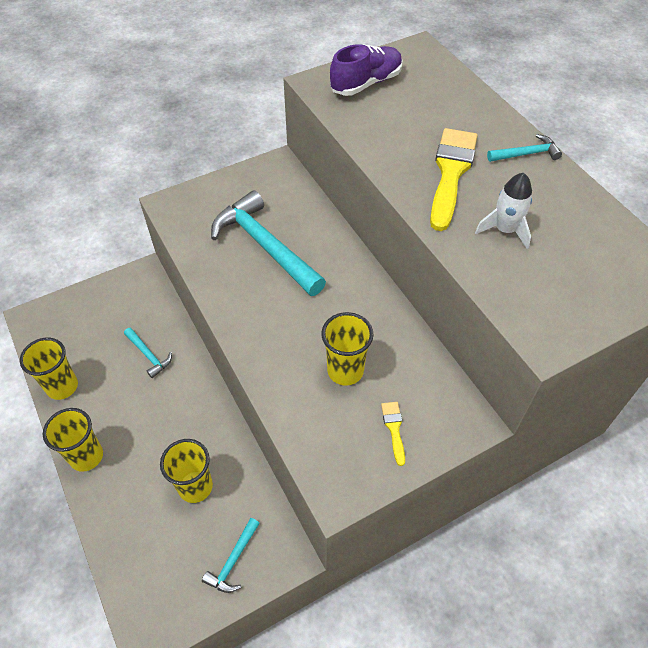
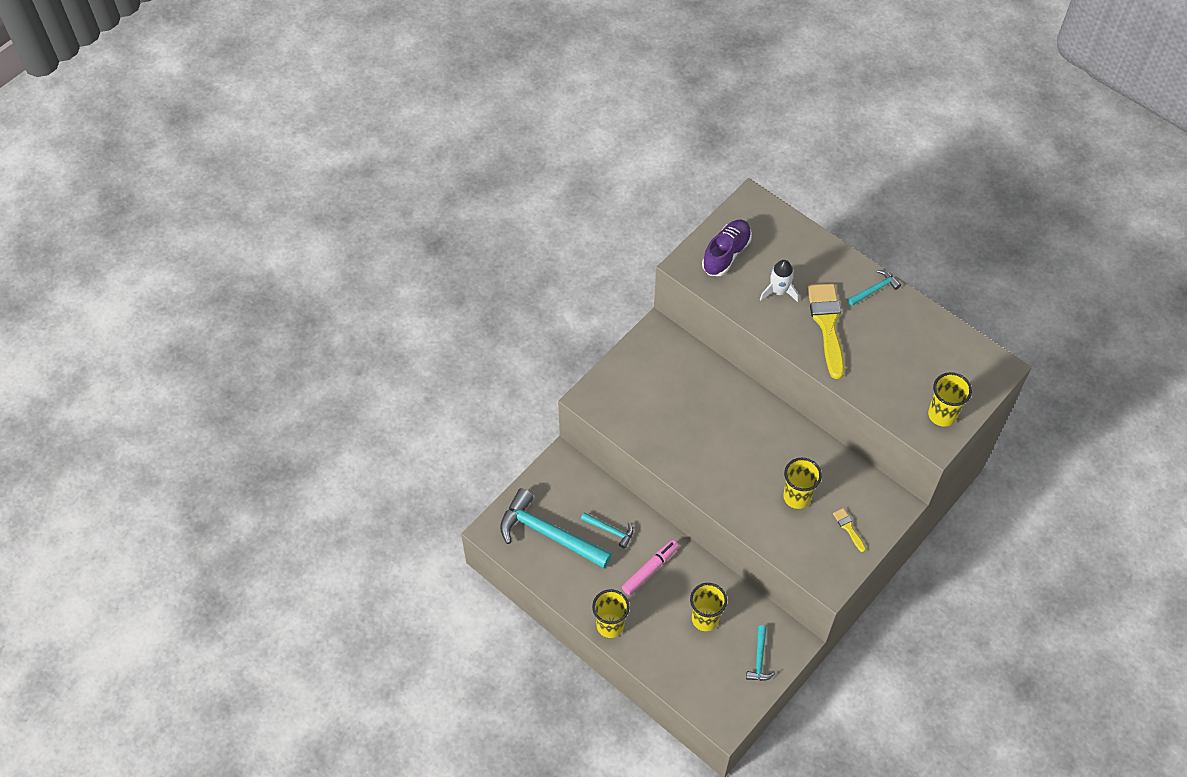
camera: 20 degrees left, 5 degrees up
yellow cup [20,338,78,400] -> yellow cup moved to [928,372,972,427]
turquoise hammer [211,190,326,296] -> turquoise hammer moved to [500,488,612,568]
white rocket [475,173,532,249] -> white rocket moved to [760,260,799,302]
none -> pink marker [622,540,679,595]

